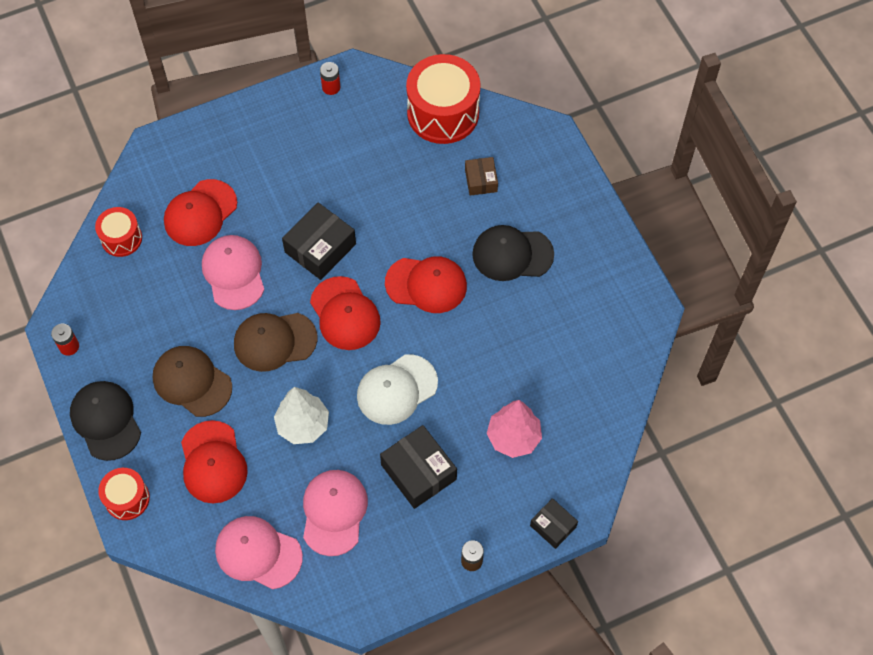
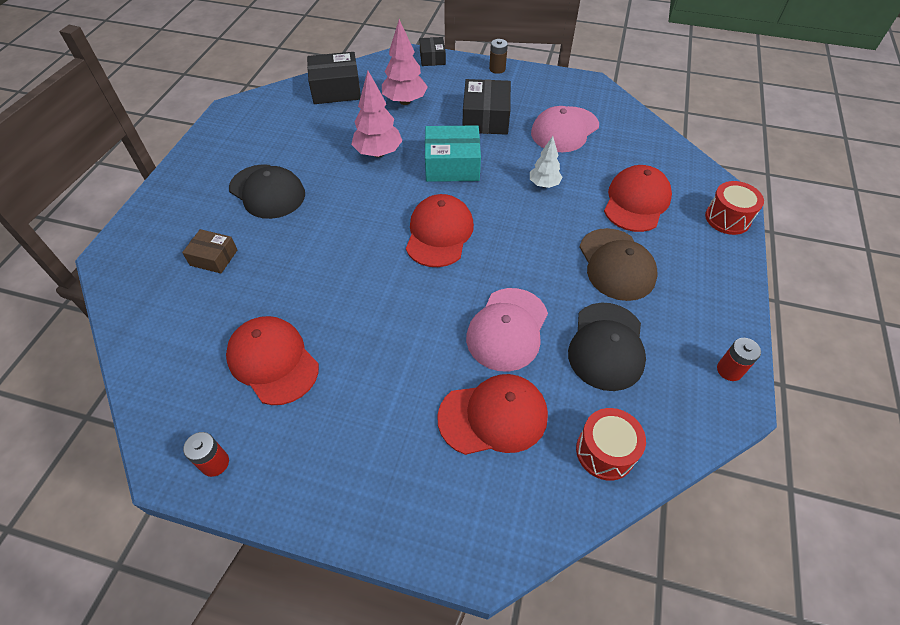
camera: 140 degrees left, 10 degrees down
black cap [70,381,141,461] -> black cap moved to [568,302,646,391]
pink cap [215,516,303,589] -> none
brown cap [234,313,317,372] -> none
white tree [274,387,329,444] -> white tree [530,136,562,188], size x0.63
black box [282,203,356,280] -> black box moved to [307,52,361,104]
white cap [357,354,438,425] -> turquoise box [425,125,481,182]
red cap [385,256,467,313] -> red cap moved to [226,316,319,405]
red drum [406,54,481,144] -> none
brown box [465,157,498,195] -> brown box turned 75 degrees clockwise [182,229,237,273]
none -> pink tree [351,71,402,157]

